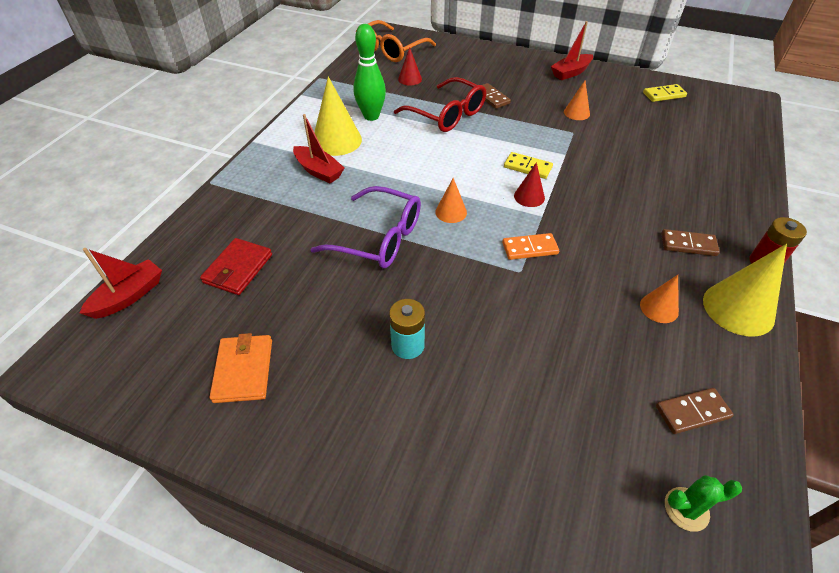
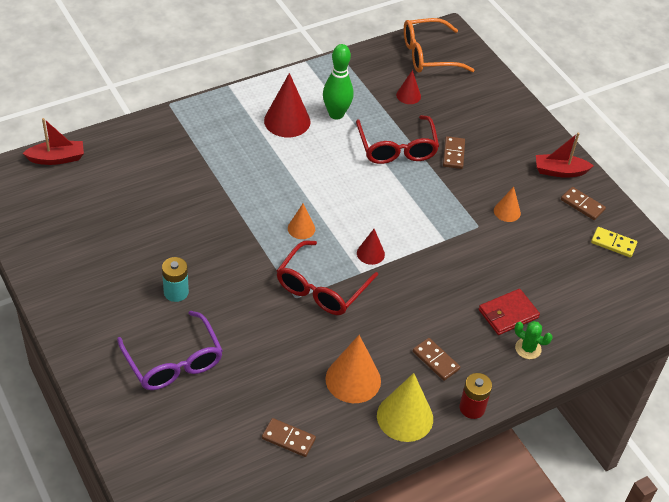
camera: 35 degrees right, 0 degrees up
red wallet [200,238,272,295] -> red wallet moved to [479,289,540,335]
orange wallet [210,333,272,403] -> none
red boat [293,114,344,183] -> none
purple glasses [310,186,421,268] -> purple glasses moved to [117,311,223,390]
yellow cone [314,77,362,156] -> red cone [264,73,310,137]
orange domino [502,233,559,260] -> red glasses [277,240,378,315]
yellow domino [504,152,553,179] -> none
orange cone [640,275,679,323] -> orange cone [325,335,381,403], size x1.81
green cactus [665,475,742,532] -> green cactus moved to [514,321,553,359]
none -> brown domino [561,187,606,220]

